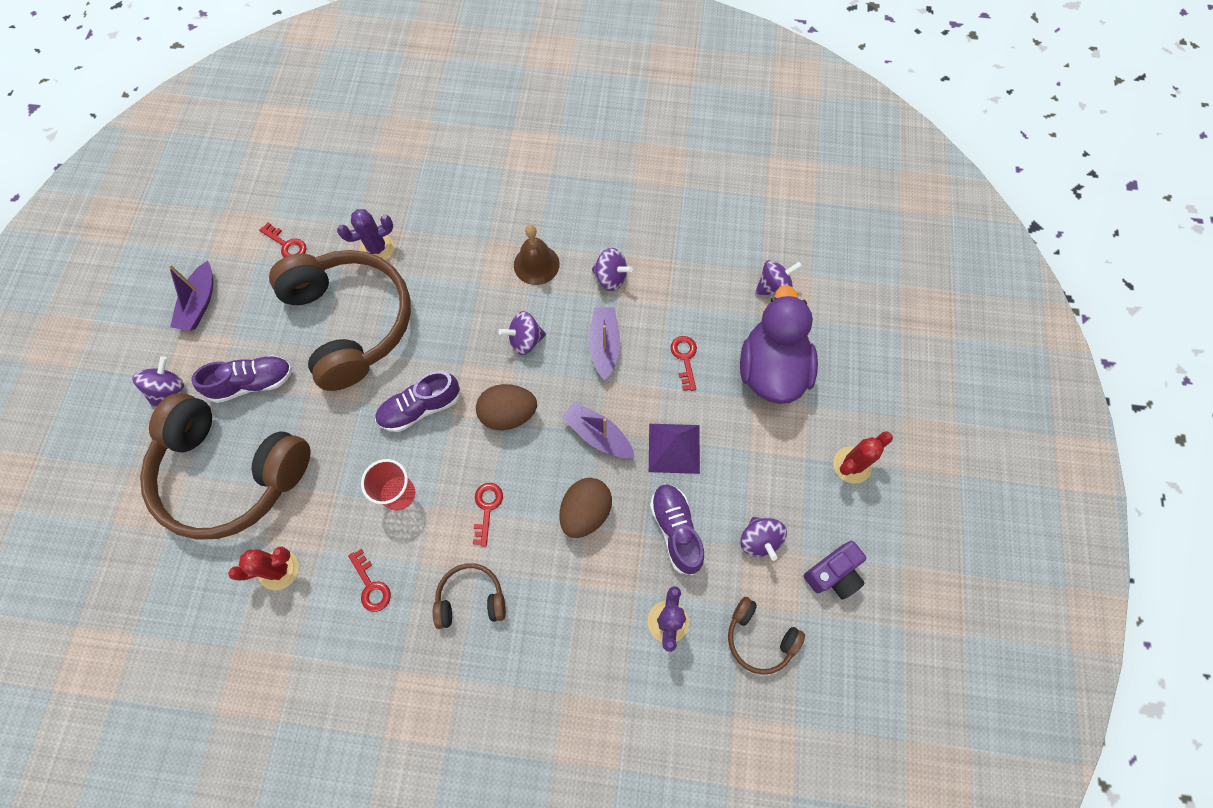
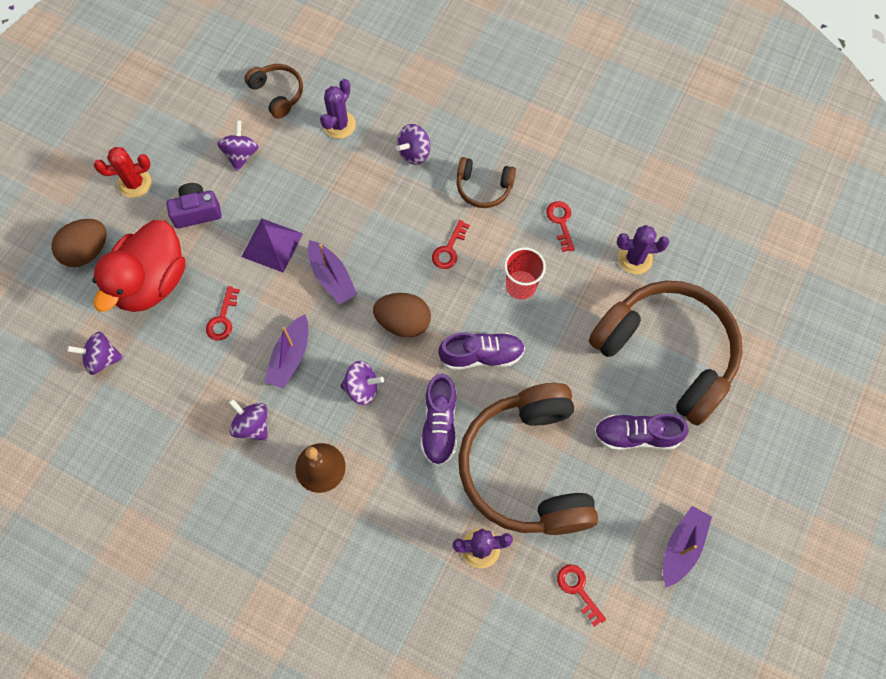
camera: 160 degrees left, 0 degrees up
purple spinning top [132,356,184,407] -> purple spinning top moved to [396,124,430,165]
red cactus [228,547,299,590] -> purple cactus [617,225,669,274]
brown egg [560,478,612,538] -> brown egg moved to [51,219,107,267]
purple shoe [650,484,705,575] -> purple shoe moved to [421,374,457,466]
purple duck [740,285,818,404] -> red duck [92,220,186,312]
purple camera [804,541,866,600] -> purple camera moved to [166,183,222,228]

